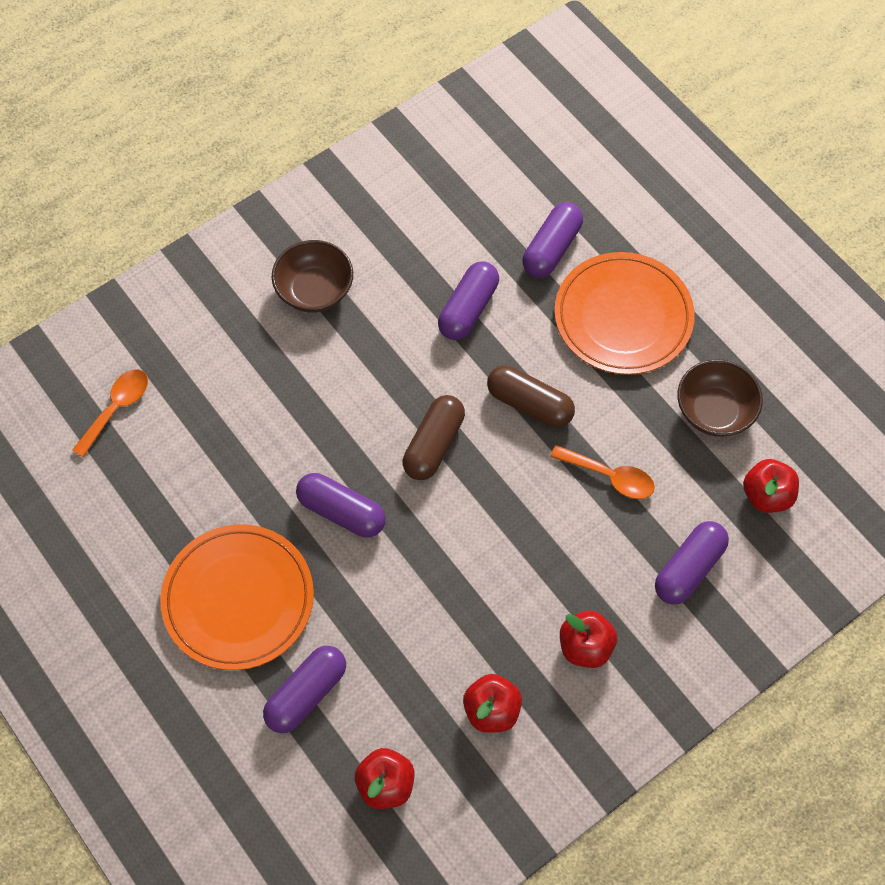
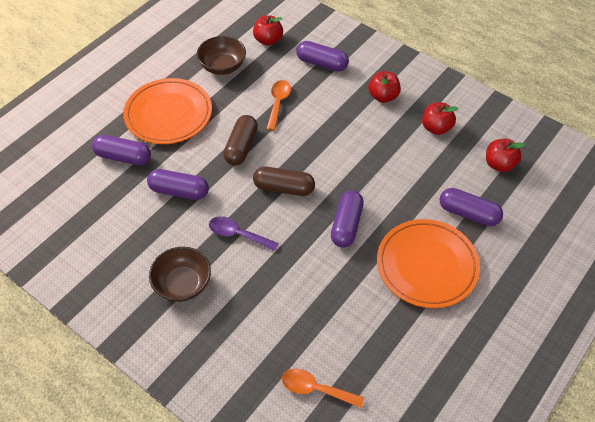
camera: 105 degrees left, 10 degrees down
none -> purple spoon [209,216,279,251]

